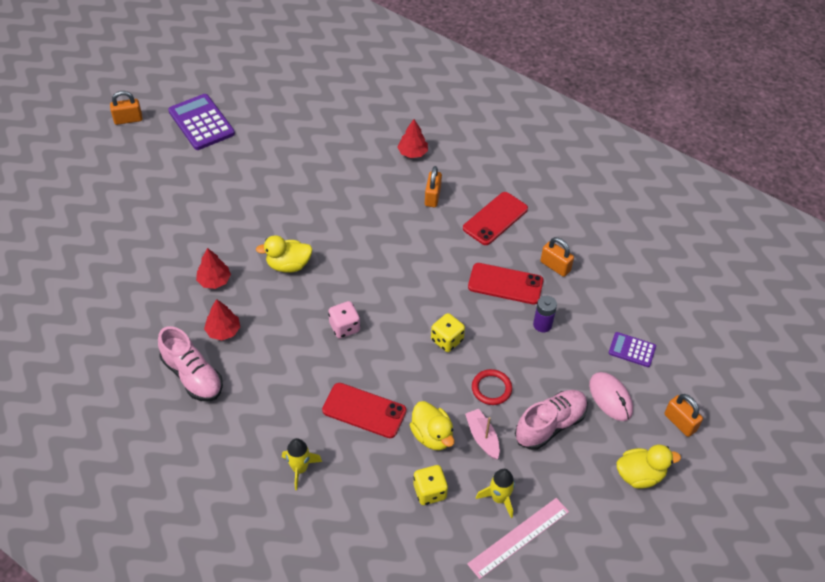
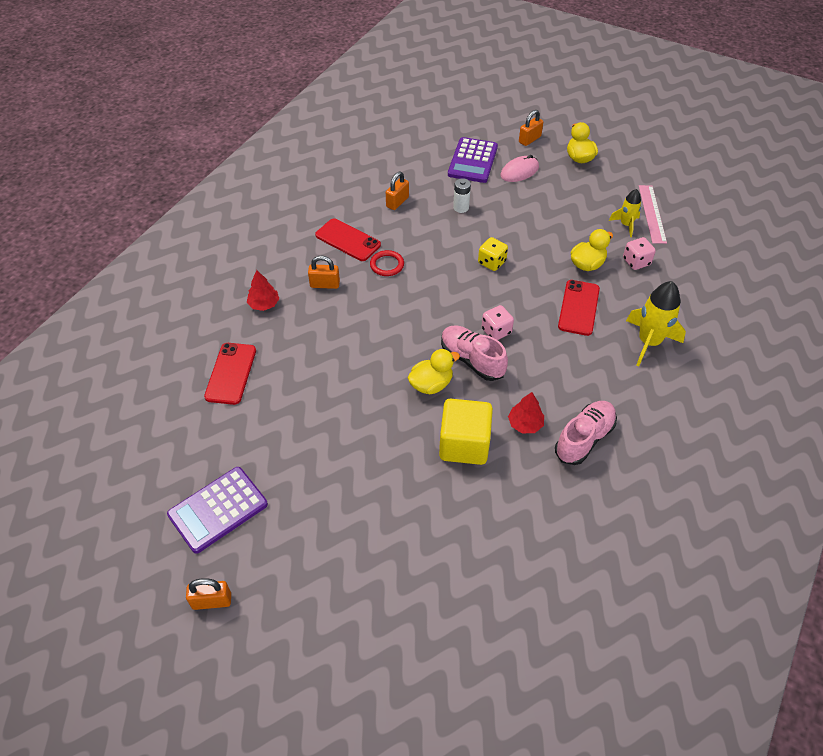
camera: 95 degrees left, 0 degrees up
orange padlock [110,91,143,125] -> orange padlock turned 75 degrees counterclockwise [186,578,231,610]
red tree [196,248,231,289] -> yellow cube [439,399,493,465]
yellow duck [256,235,312,272] -> yellow duck turned 105 degrees counterclockwise [408,349,460,394]
yellow rocket [282,438,322,490] -> yellow rocket [626,281,686,366], size x1.70
yellow dice [413,465,448,505] -> pink dice [623,237,656,270]
pink boat [465,409,500,459] -> none
pink ruler [467,498,569,579] -> pink ruler turned 45 degrees clockwise [639,185,667,244]
red phone [468,263,544,305] -> red phone moved to [204,343,256,405]
red ring [472,369,512,405] -> red ring moved to [370,250,404,276]
pink shoe [515,390,588,450] -> pink shoe moved to [441,325,508,381]
purple battery [533,296,557,333] -> white battery [453,178,471,213]
purple calculator [609,332,656,367] -> purple calculator [448,137,498,183], size x1.82

